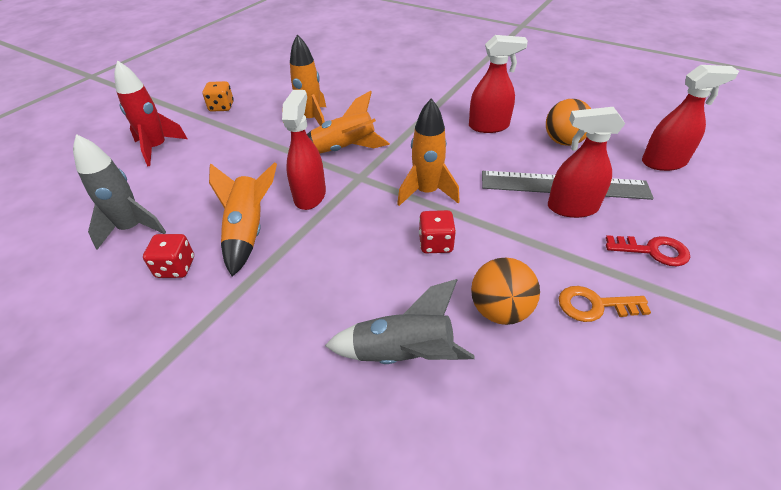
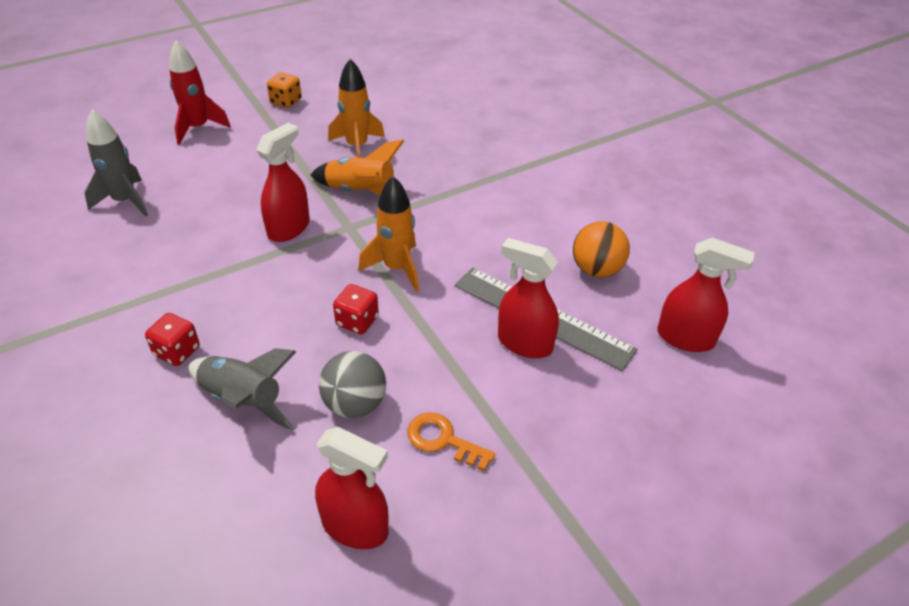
camera: 25 degrees right, 0 degrees up
red dice [143,234,194,278] -> red dice moved to [145,313,200,366]
orange rocket [209,162,277,277] -> none
red spray bottle [469,35,528,133] -> red spray bottle moved to [315,427,388,549]
orange ball [471,258,540,325] -> grey ball [319,351,386,418]
red key [606,235,690,266] -> none

